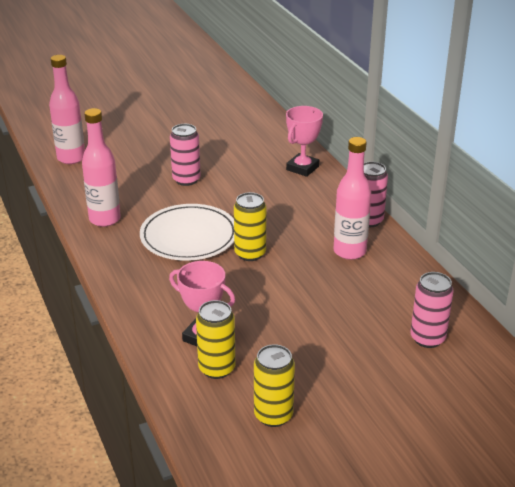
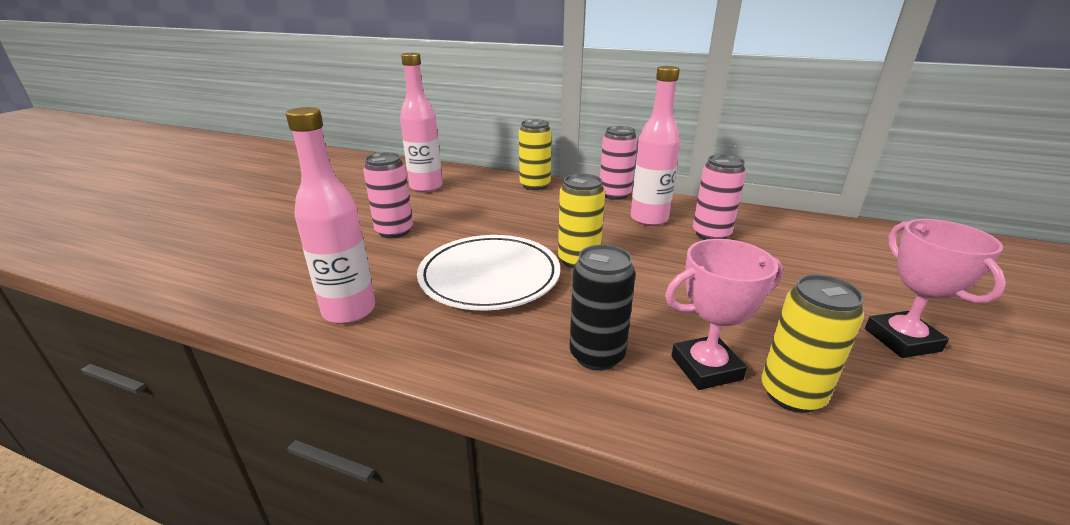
camera: 45 degrees left, 5 degrees down
pink bottle [49,55,85,164] -> pink bottle moved to [400,53,442,192]
yellow can [254,344,295,427] -> yellow can moved to [519,119,551,190]
pink trophy [286,106,323,177] -> pink trophy moved to [865,219,1006,358]
pink can [410,272,454,348] -> pink can moved to [693,154,746,240]
none -> black can [570,245,636,371]

